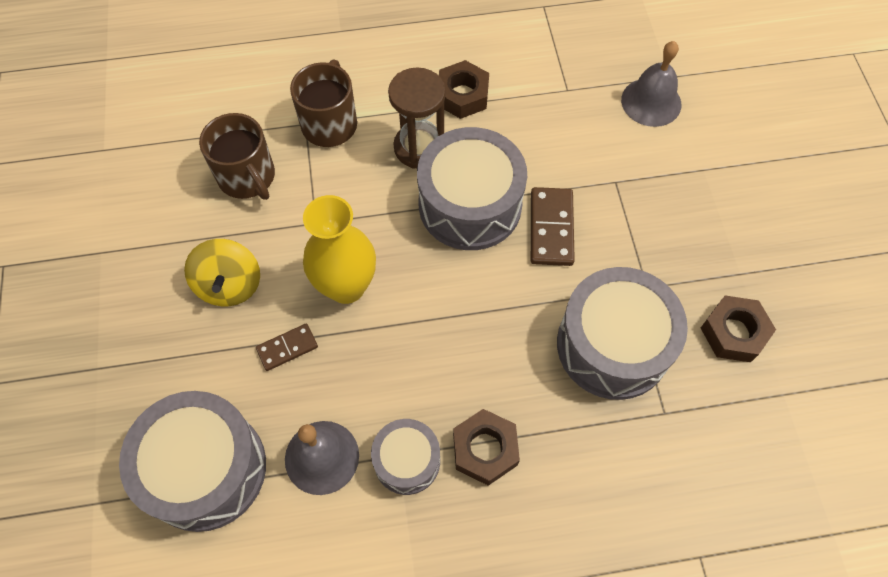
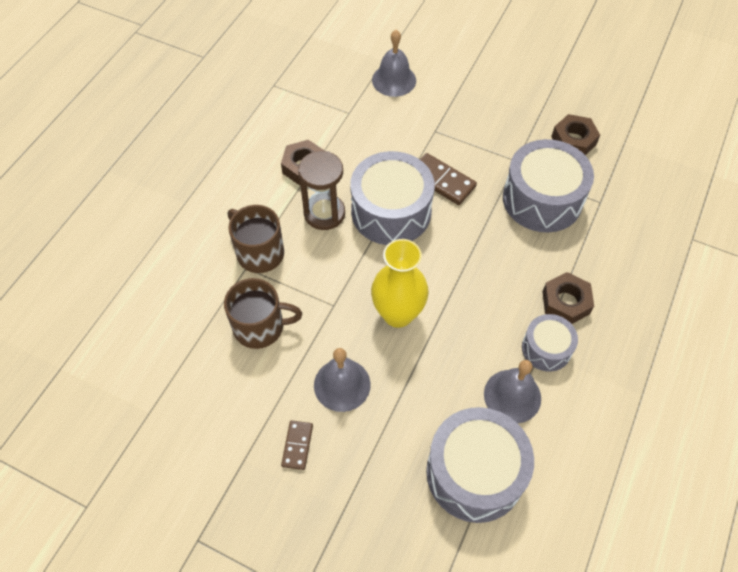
camera: 55 degrees left, 5 degrees down
yellow spinning top [184,239,260,306] -> grey bell [314,348,371,412]
brown domino [256,324,318,371] -> brown domino moved to [281,420,313,470]

